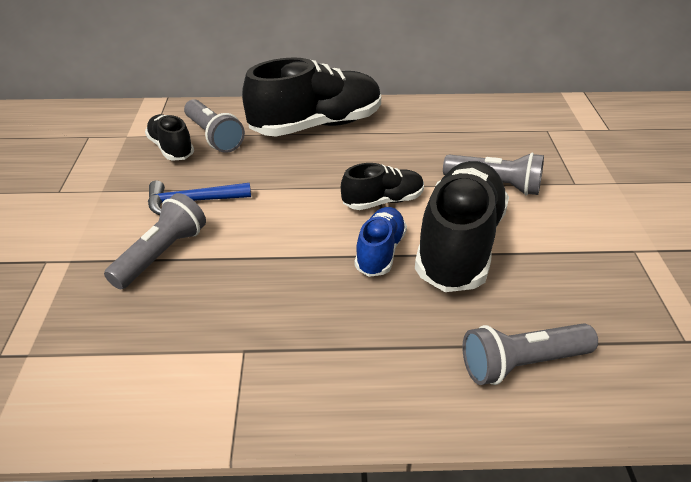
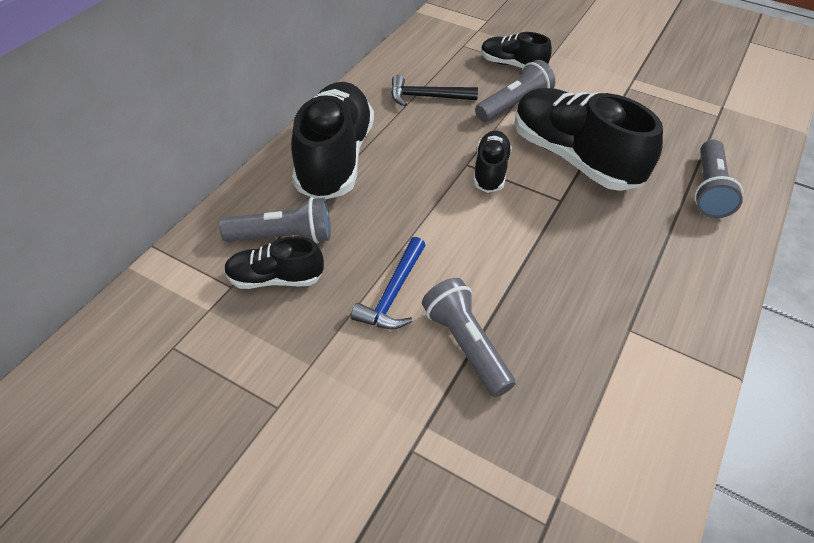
camera: 60 degrees left, 10 degrees up
blue shoe [355,207,407,277] -> none
none -> black hammer [391,75,478,106]
none -> black shoe [481,32,552,68]

